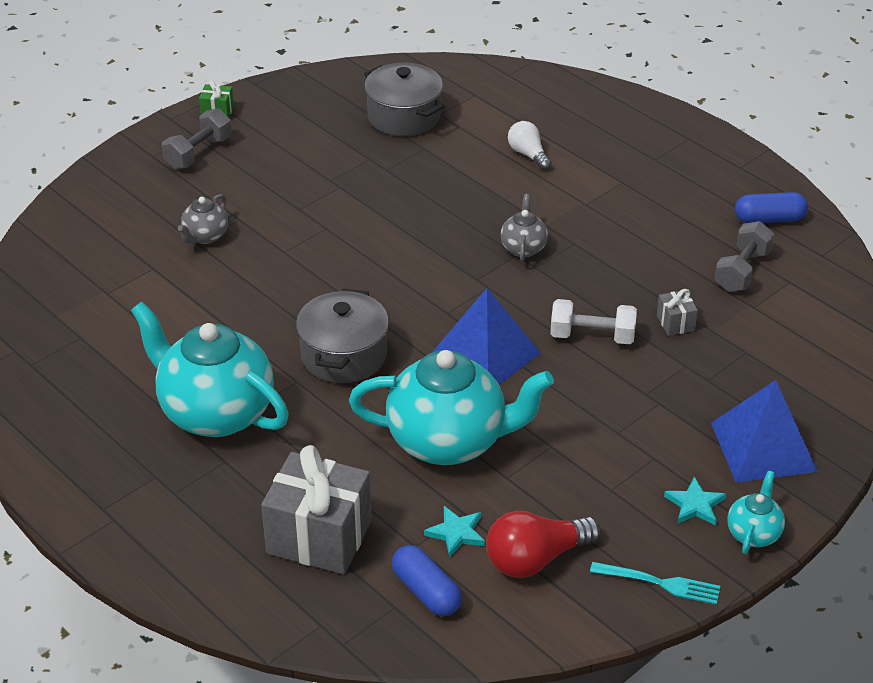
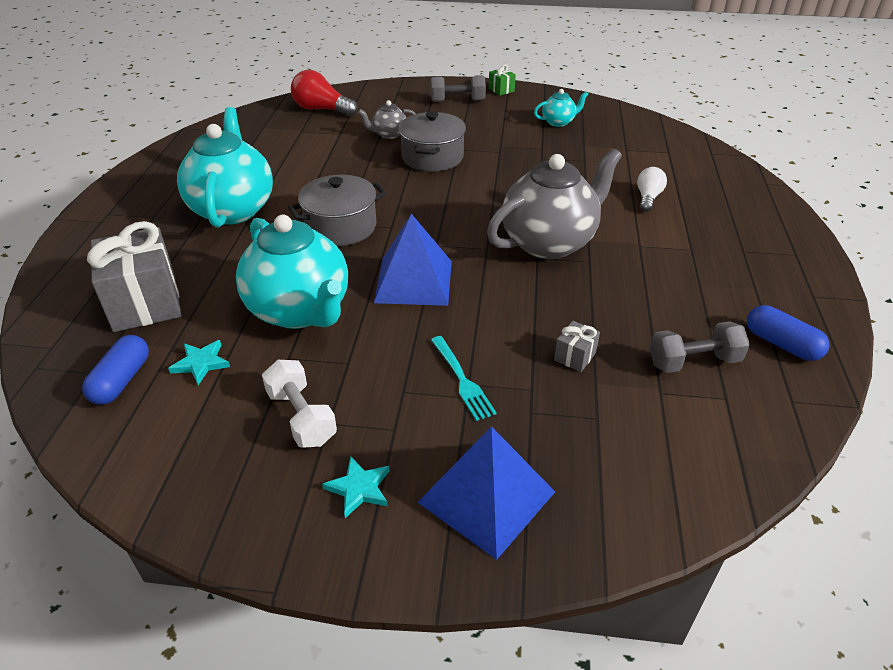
camera: 50 degrees right, 0 degrees up
grey pot [364,63,444,136] -> grey pot moved to [399,111,466,172]
red light bulb [486,511,601,578] -> red light bulb moved to [291,70,358,116]
grey teapot [500,194,548,261] -> grey teapot [487,148,622,259], size x2.20
white dumbbell [550,299,637,344] -> white dumbbell moved to [262,360,337,448]
turquoise fork [590,562,720,605] -> turquoise fork moved to [431,336,497,421]
turquoise teapot [727,471,785,554] -> turquoise teapot moved to [534,89,589,127]

